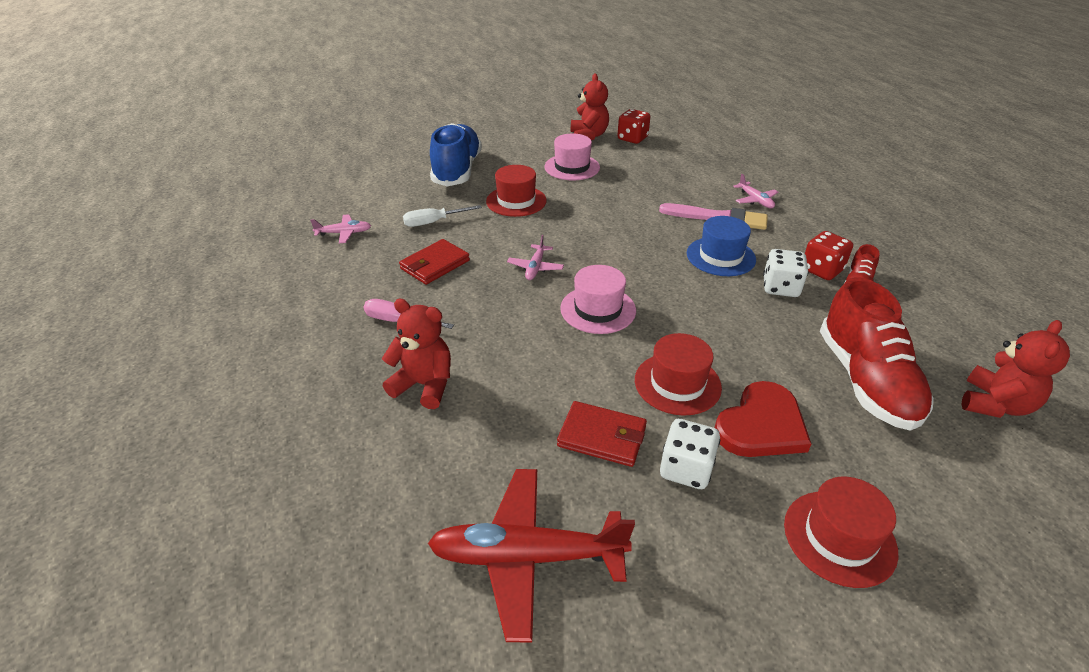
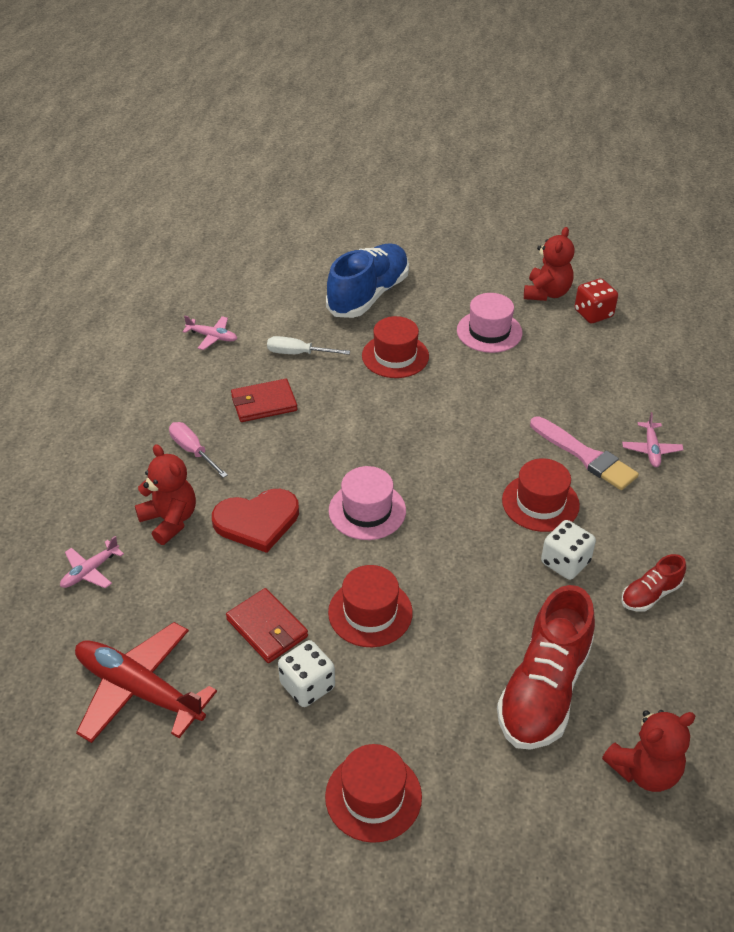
camera: 30 degrees right, 5 degrees up
pink plane [507,235,564,280] -> pink plane moved to [60,536,124,588]
blue hat [687,216,756,276] -> red hat [502,458,580,532]
red heart [714,381,811,457] -> red heart moved to [212,489,299,553]
red dice [805,231,853,280] -> none

